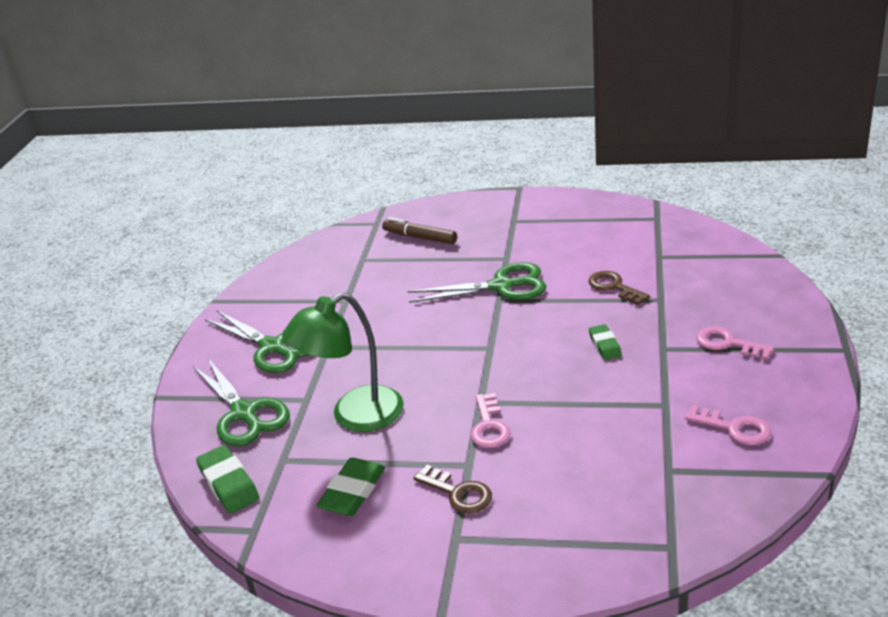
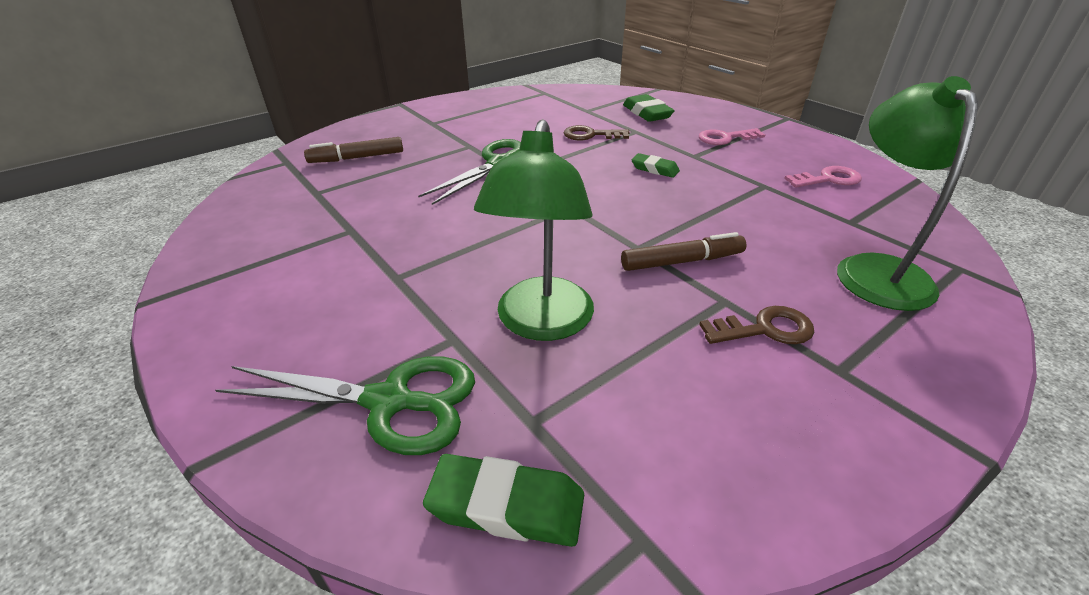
camera: 50 degrees left, 5 degrees up
green scissors [205,310,308,373] -> none
green eraser [316,458,385,516] -> green eraser moved to [623,94,675,122]
pink key [470,393,511,448] -> brown marker [621,232,747,271]
none -> green lamp [837,76,978,311]

